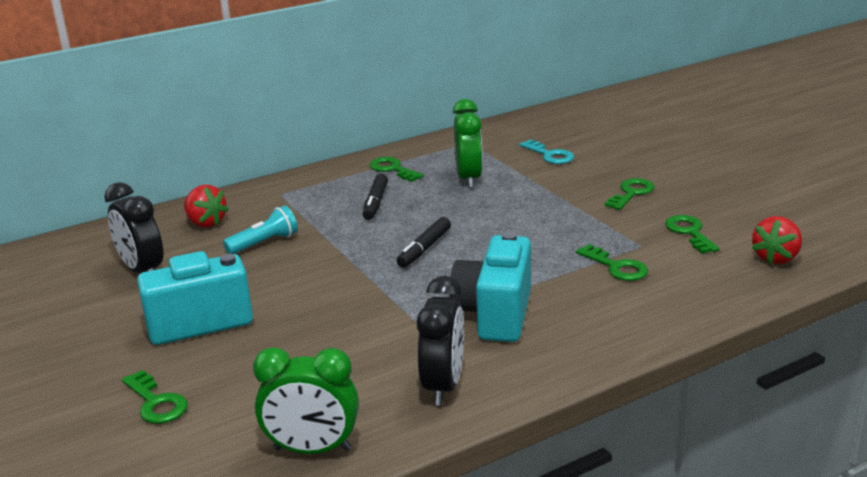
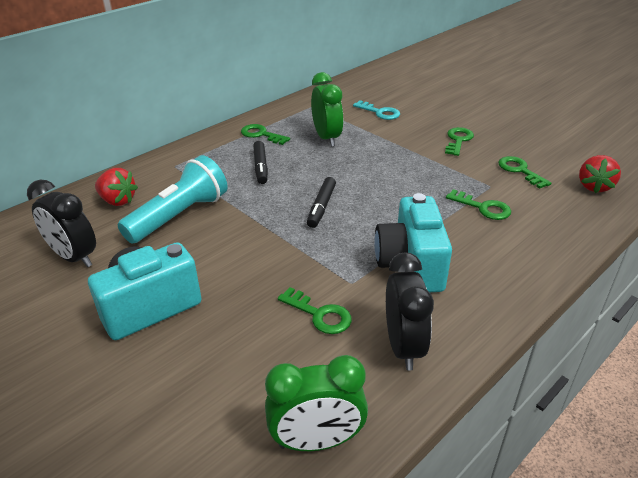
camera: 15 degrees left, 10 degrees up
green key [122,370,188,424] -> green key moved to [278,287,352,334]
turquoise flashlight [223,205,298,254] -> turquoise flashlight [118,155,228,243], size x1.72

